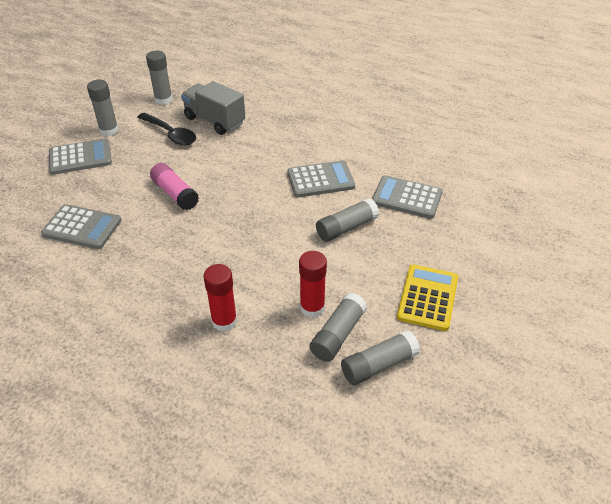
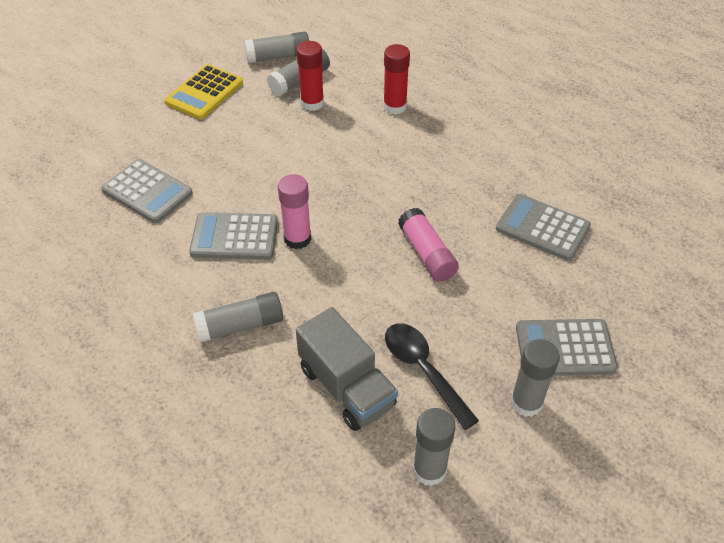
camera: 165 degrees left, 5 degrees up
grey glue stick [316,198,379,242] -> grey glue stick moved to [193,292,283,343]
none -> pink glue stick [278,174,311,249]

